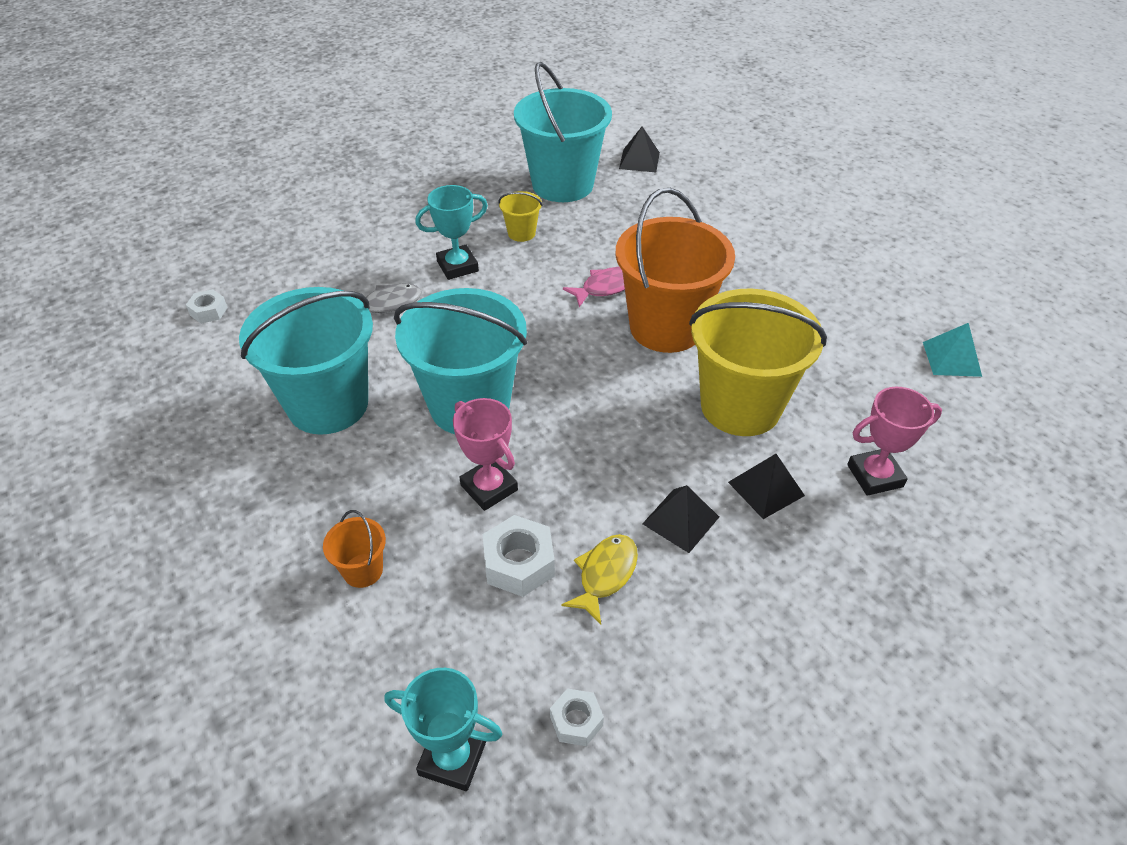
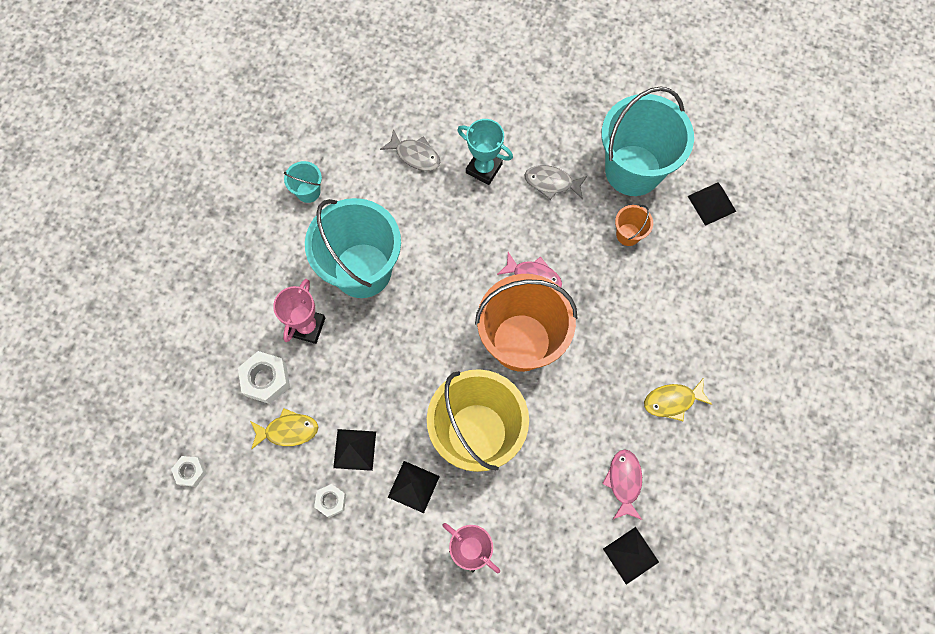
camera: 55 degrees right, 25 degrees up
white nut [186,289,228,324] -> white nut moved to [314,484,346,518]
turquoise bucket [239,287,373,435] -> turquoise bucket [284,161,322,203], size x0.42
orange bucket [323,510,386,588] -> orange bucket moved to [615,205,653,246]
turquoise trophy [384,668,502,791] -> none
yellow bucket [498,191,543,242] -> grey fish [524,165,587,200]
turquoise pyramid [923,323,982,377] -> black pyramid [603,527,659,585]
none -> pink fish [602,449,642,520]
none -> yellow fish [644,378,713,421]

